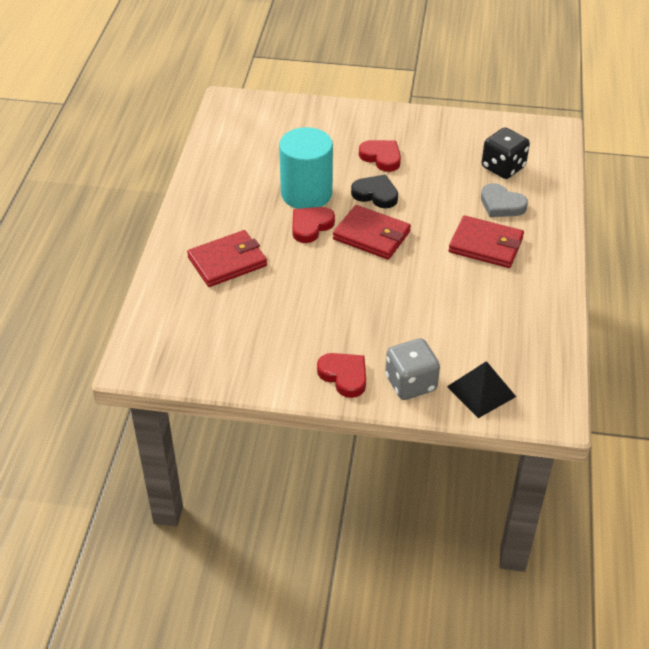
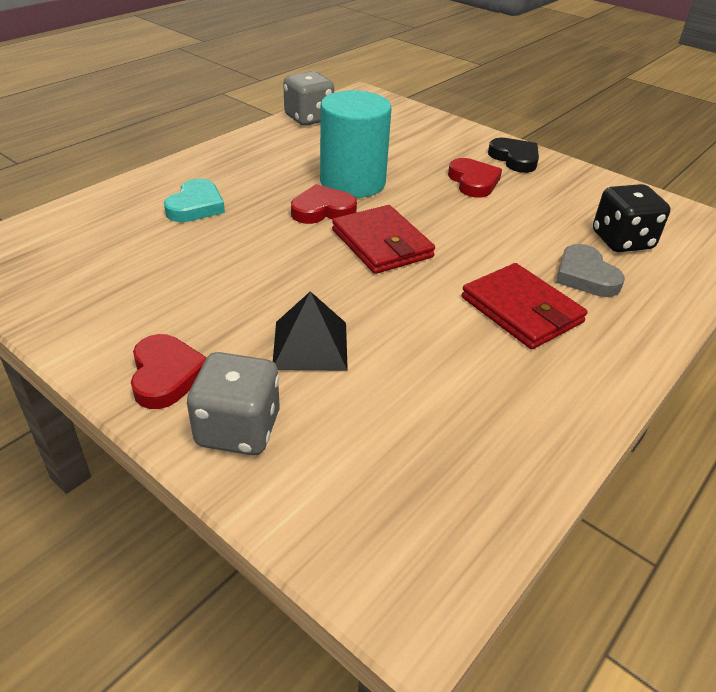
camera: 30 degrees right, 5 degrees down
red wallet [187,230,267,287] -> turquoise heart [164,179,225,222]
black heart [351,175,398,208] -> black heart moved to [488,138,539,173]
black pyramid [447,361,516,418] -> black pyramid moved to [273,291,348,371]
none -> grey dice [283,71,334,125]

